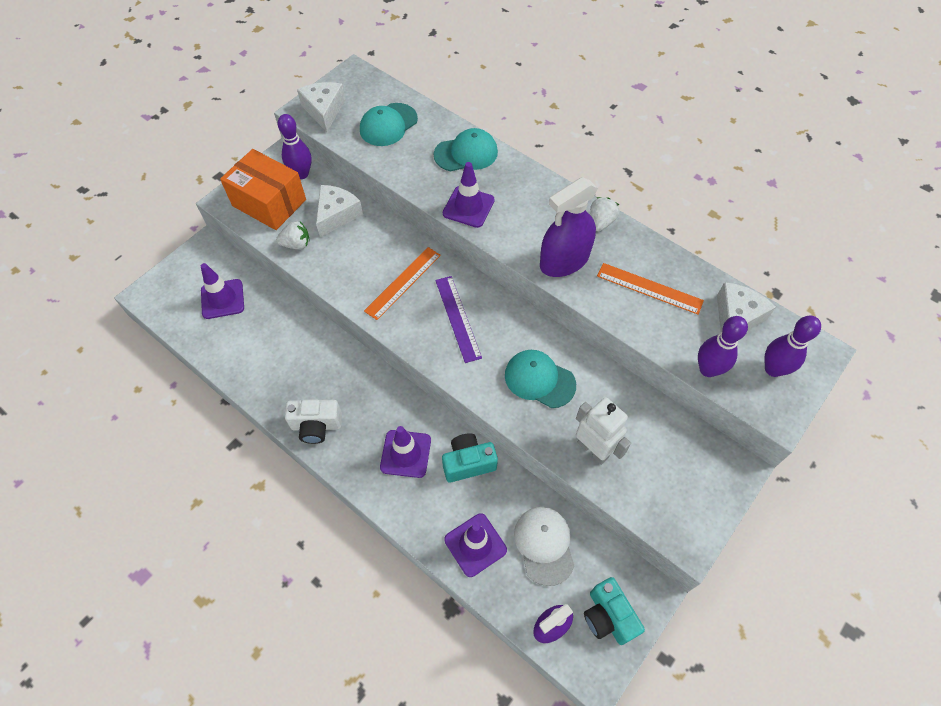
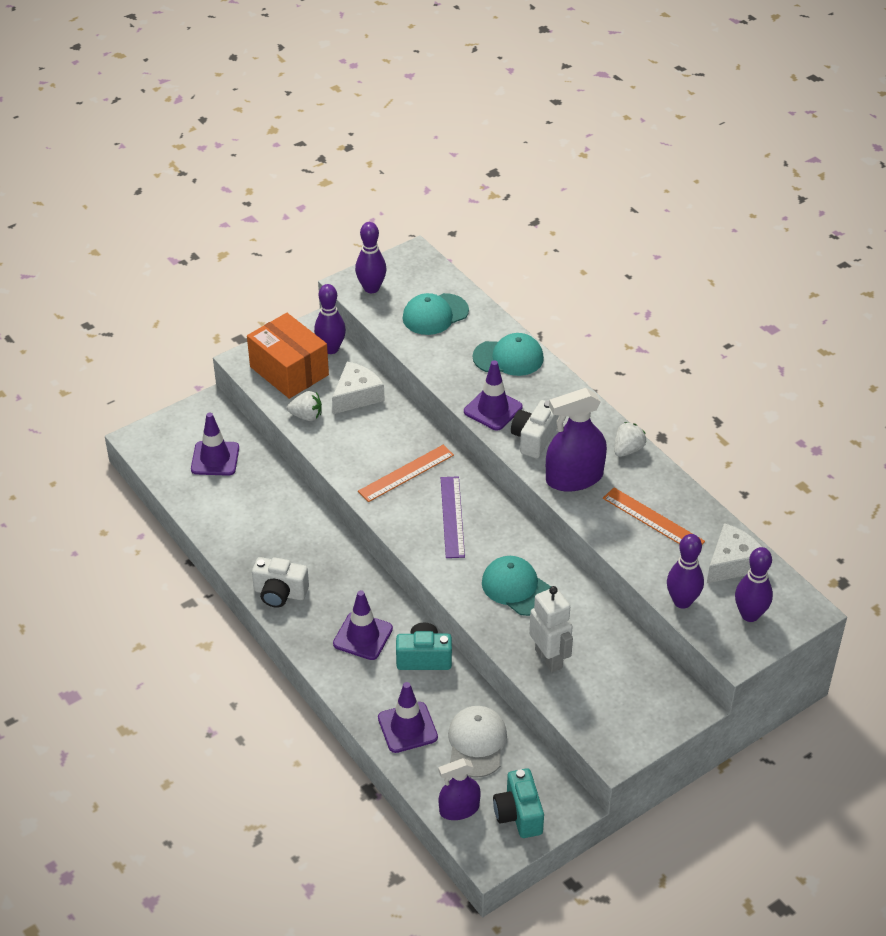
camera: 15 degrees right, 15 degrees down
white cheese [297,82,345,132] -> purple bowling pin [355,222,386,293]
none -> white camera [511,400,559,458]

